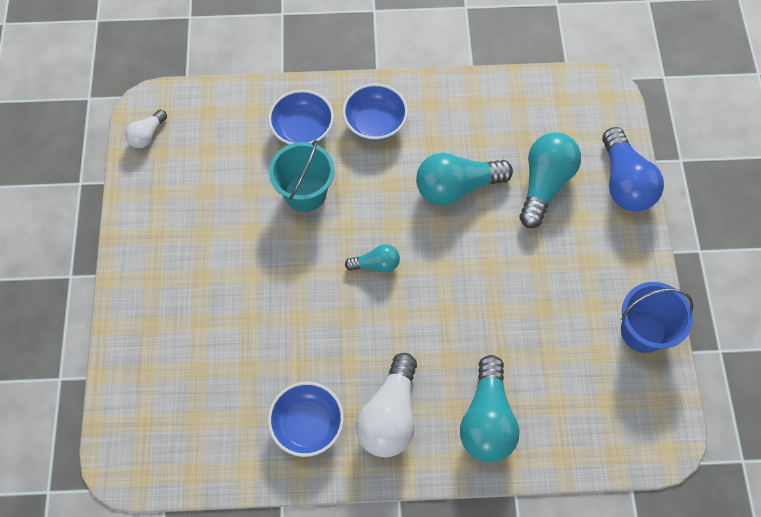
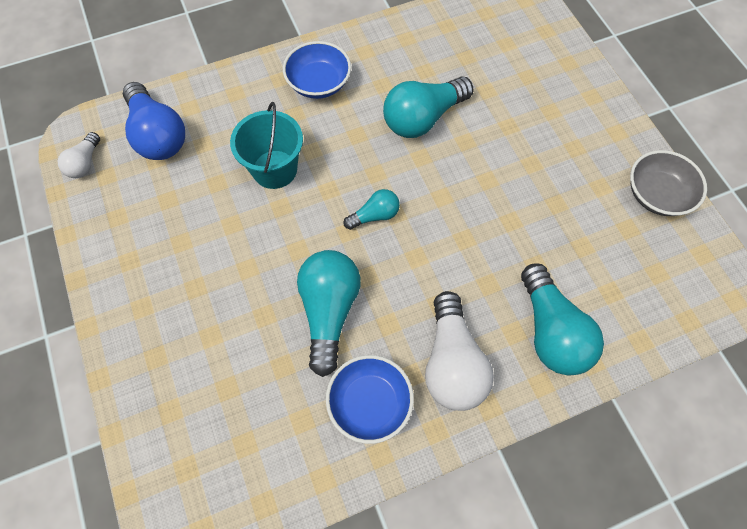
camera: 20 degrees left, 0 degrees up
blue bowl [268,90,334,145] -> none
turquoise light bulb [519,132,581,228] -> turquoise light bulb moved to [297,250,361,377]
blue light bulb [602,127,664,211] -> blue light bulb moved to [123,82,185,160]
blue bucket [621,282,693,353] -> grey bowl [630,150,707,216]

